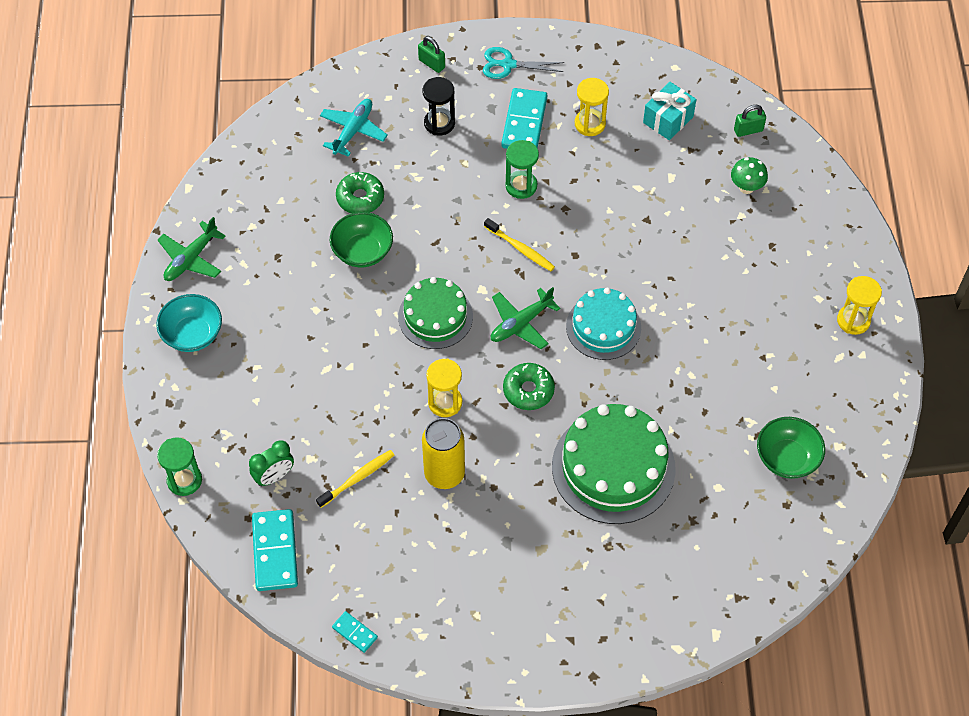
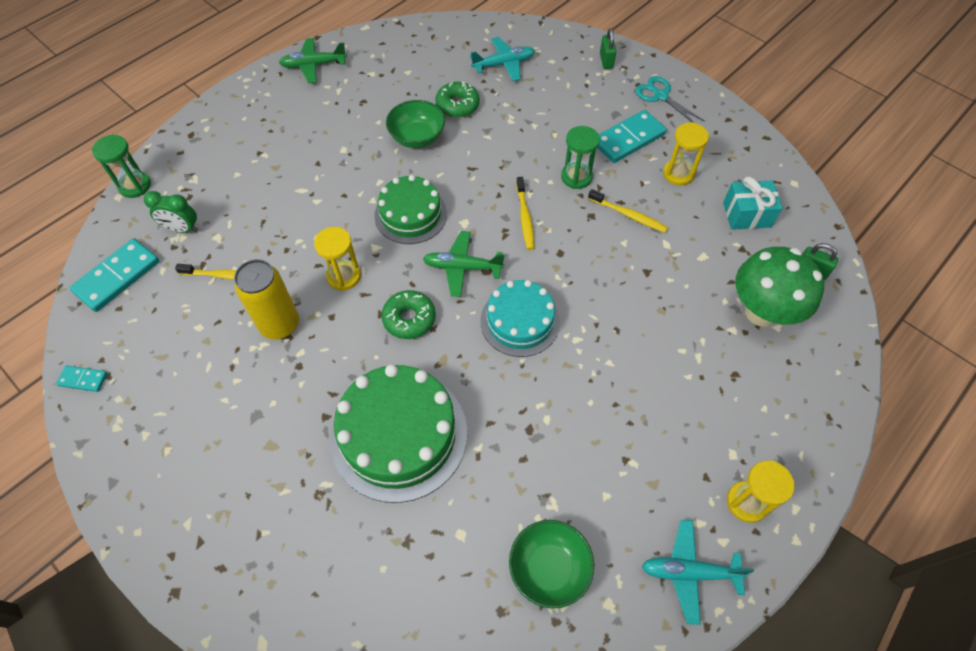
camera: 45 degrees right, 0 degrees up
turquoise bowl [156,294,222,352] -> none
turquoise domino [332,611,378,653] -> turquoise domino turned 75 degrees counterclockwise [56,366,108,392]
black hourglass [423,77,455,136] -> none
green mushroom [731,157,768,194] -> green mushroom [735,247,824,327], size x1.97
none -> yellow toothbrush [588,189,668,233]
none -> turquoise plane [642,520,754,625]

